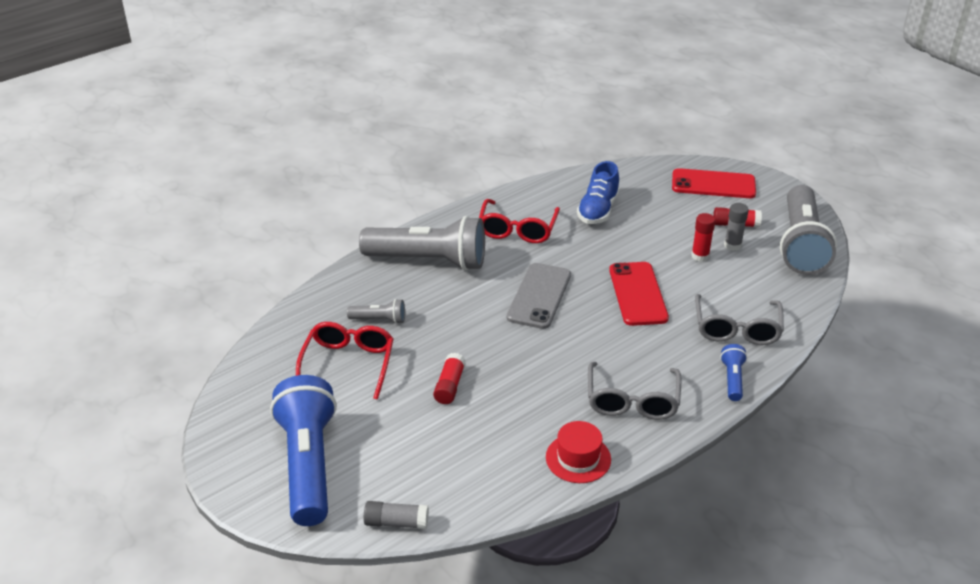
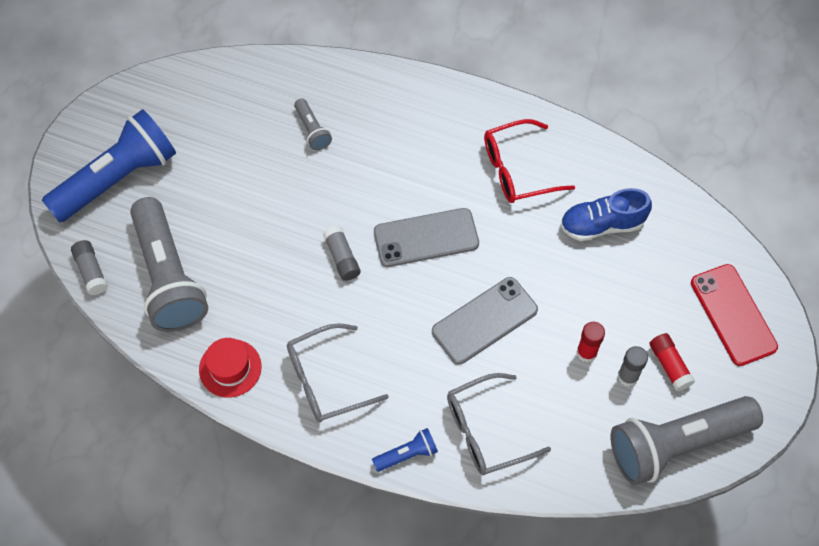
camera: 60 degrees right, 25 degrees up
red glasses [296,322,394,400] -> none
grey flashlight [359,216,485,271] -> grey flashlight moved to [130,197,208,332]
red glue stick [433,353,466,404] -> none
red phone [609,262,669,326] -> grey phone [432,277,538,364]
none -> grey glue stick [323,225,360,281]

